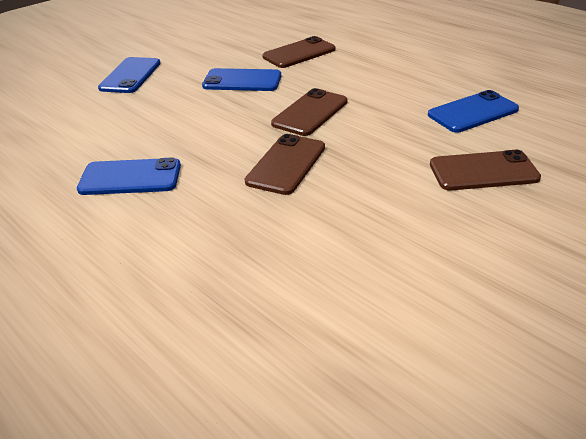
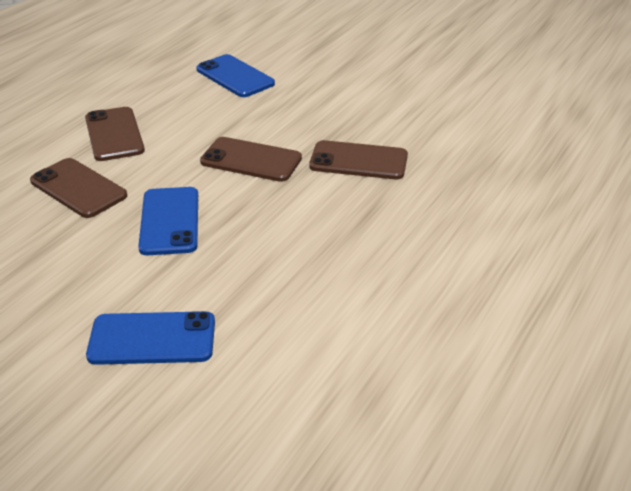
camera: 105 degrees left, 0 degrees up
blue phone [77,158,181,195] -> none
brown phone [430,150,541,190] -> brown phone moved to [85,107,145,161]

